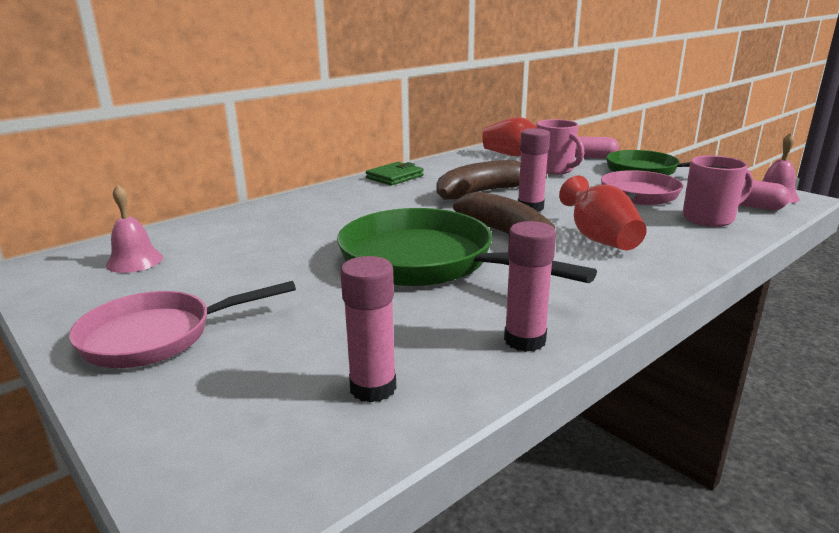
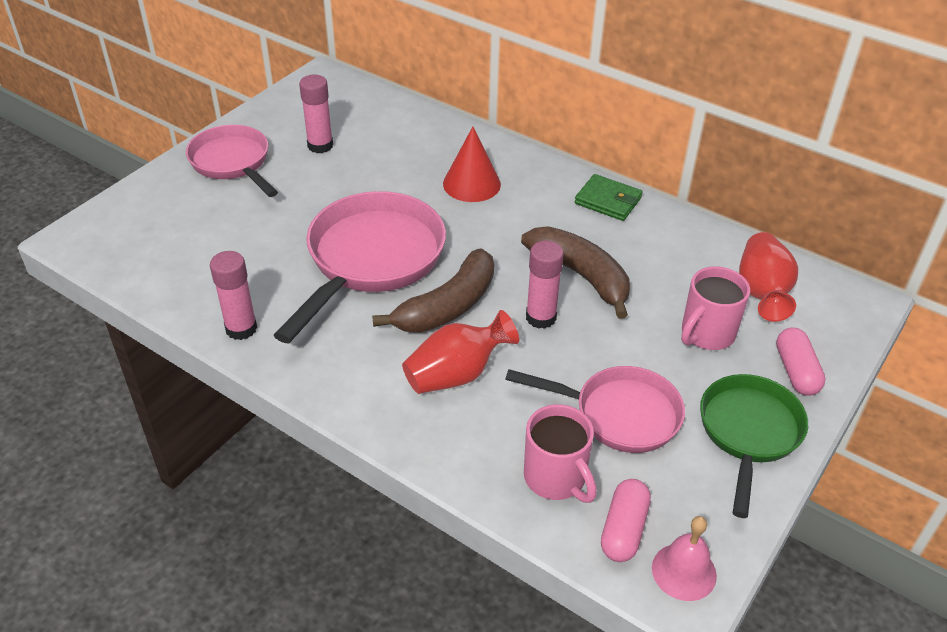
camera: 75 degrees right, 20 degrees up
pink bell [106,184,163,273] -> none
green pan [337,208,597,286] -> pink pan [274,191,446,343]
pink glue stick [340,256,396,403] -> pink glue stick moved to [299,75,333,153]
none -> red cone [443,127,501,202]

